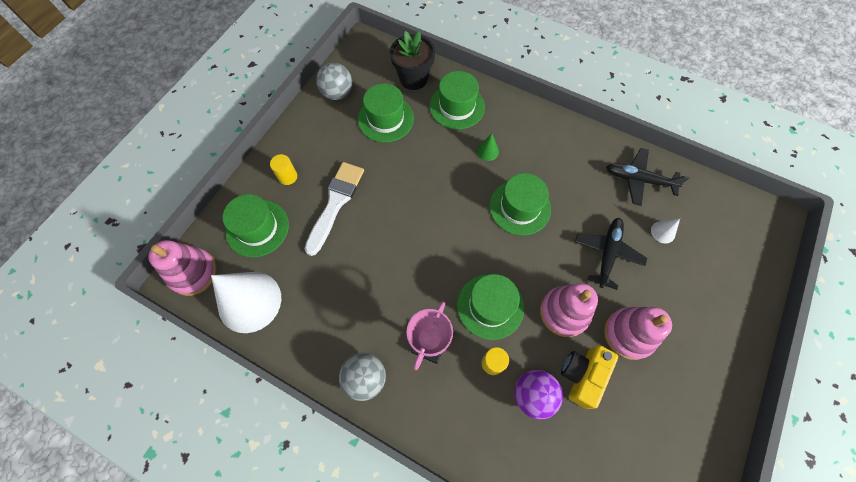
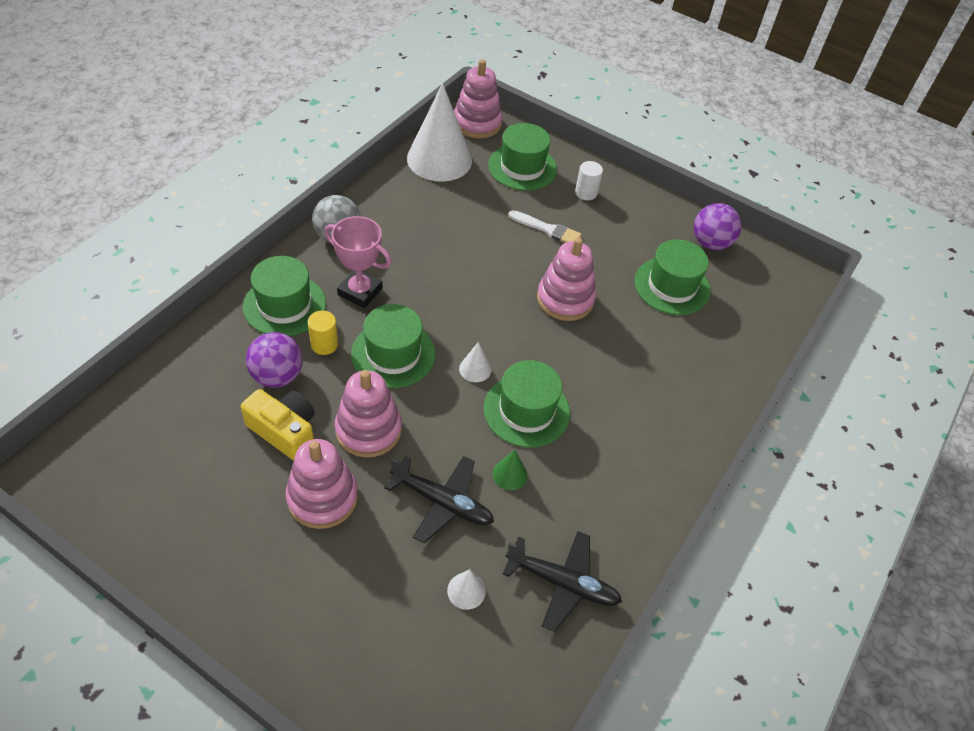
camera: 90 degrees right, 15 degrees down
yellow cylinder [270,154,297,185] -> white cylinder [575,161,603,200]
white brush [305,162,364,256] -> white brush [509,210,581,243], size x0.61
grey ball [316,63,352,100] -> purple ball [694,203,741,250]
black flower pot [390,31,435,90] -> none
green hat [429,71,485,130] -> green hat moved to [243,256,326,336]
green cone [477,134,499,161] -> green cone moved to [493,450,527,490]
black plane [606,148,690,206] -> black plane turned 90 degrees clockwise [503,531,622,632]
none -> white cone [459,342,491,382]
none -> pink stacking toy [537,237,596,321]

